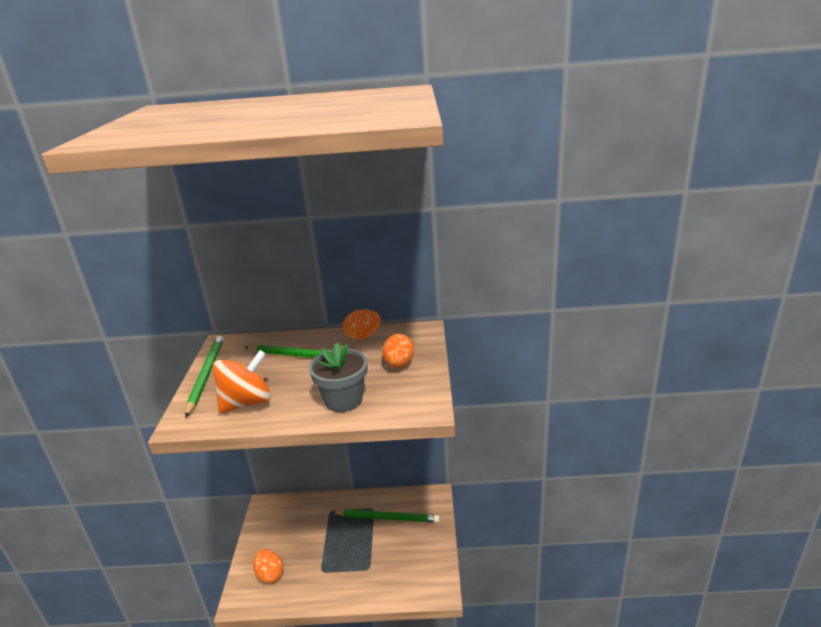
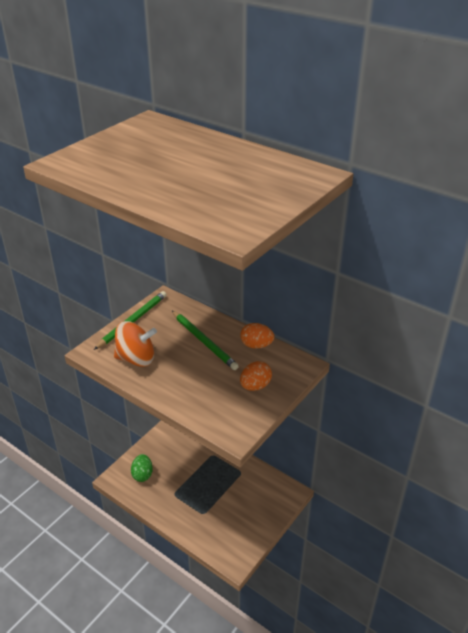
camera: 35 degrees right, 10 degrees up
orange egg [253,549,284,584] -> green egg [131,454,153,482]
grey flower pot [309,342,367,412] -> none
green pencil [332,509,440,523] -> none

